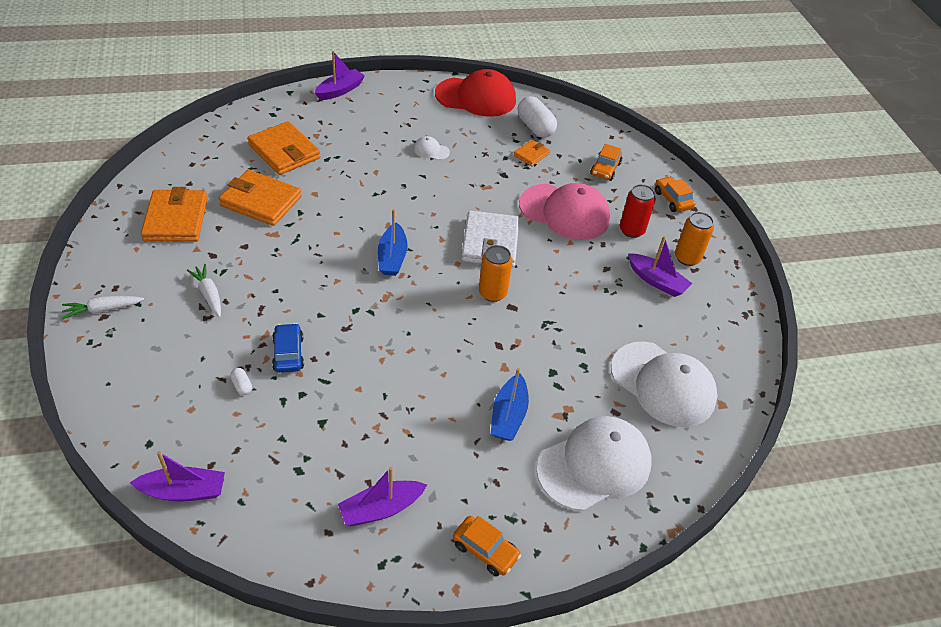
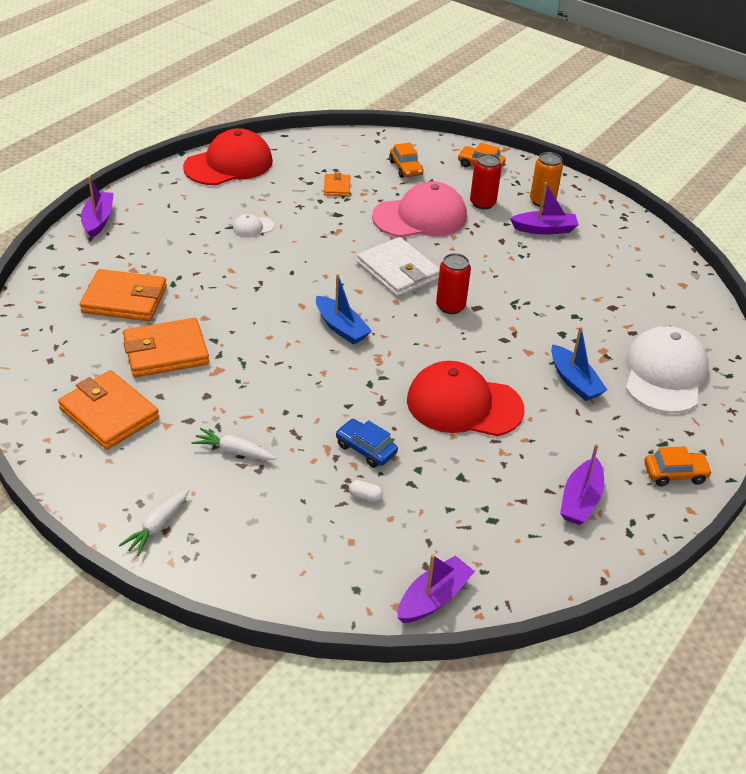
camera: 40 degrees left, 5 degrees down
orange can [479,245,512,302] -> red can [436,253,471,314]
white capsule [518,96,557,138] -> none
white cap [611,342,717,427] -> none
none -> red cap [407,361,524,436]

